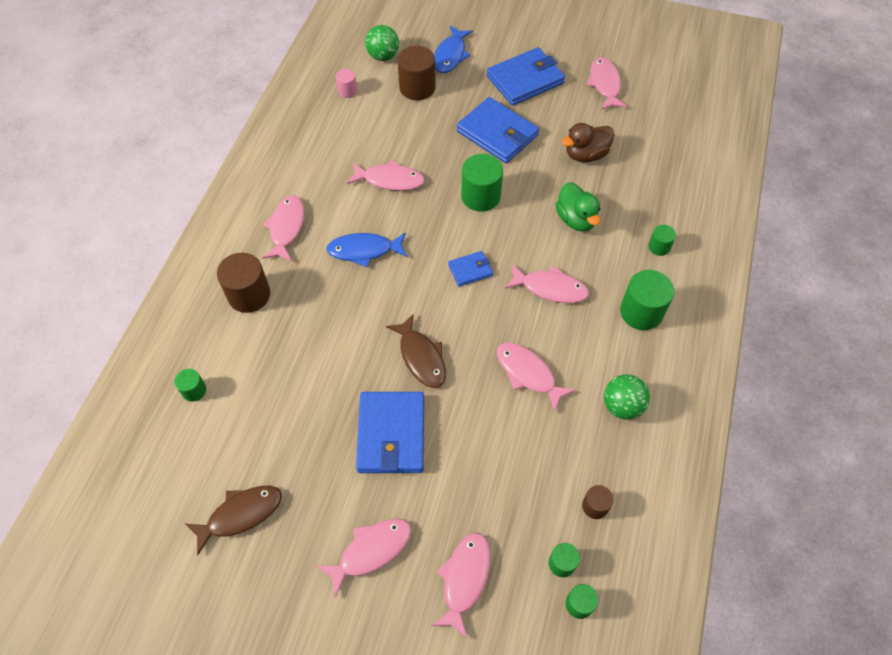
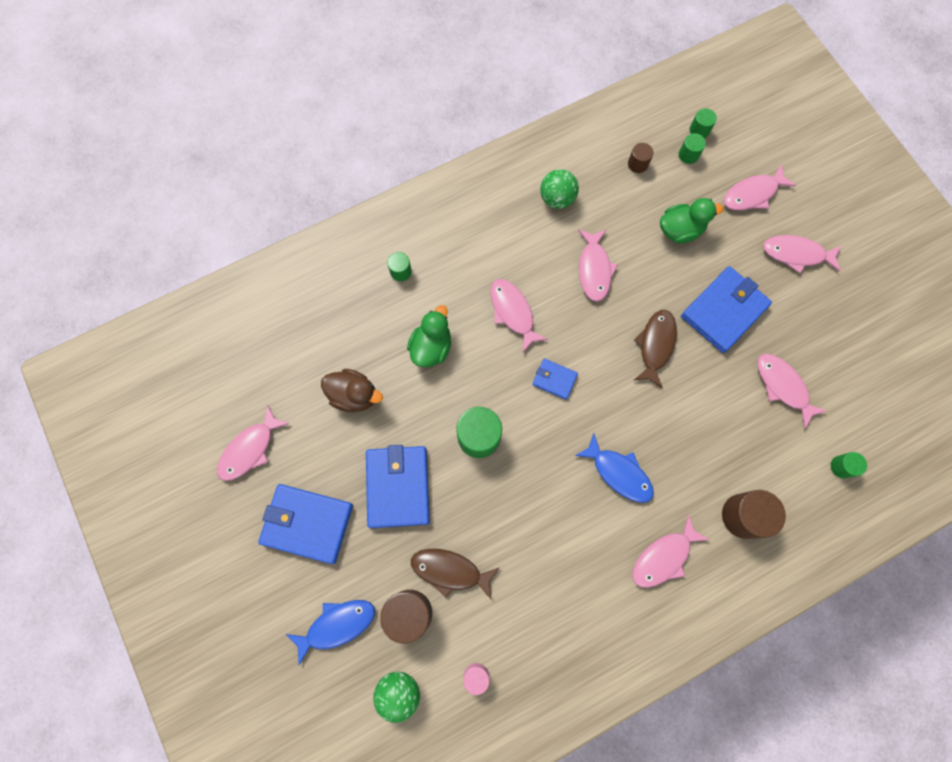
camera: 135 degrees left, 15 degrees up
brown fish [186,486,282,555] -> brown fish moved to [411,549,500,599]
pink fish [347,160,425,191] -> pink fish moved to [758,354,826,429]
green cylinder [620,270,674,330] -> none
none -> green duck [660,198,723,244]

